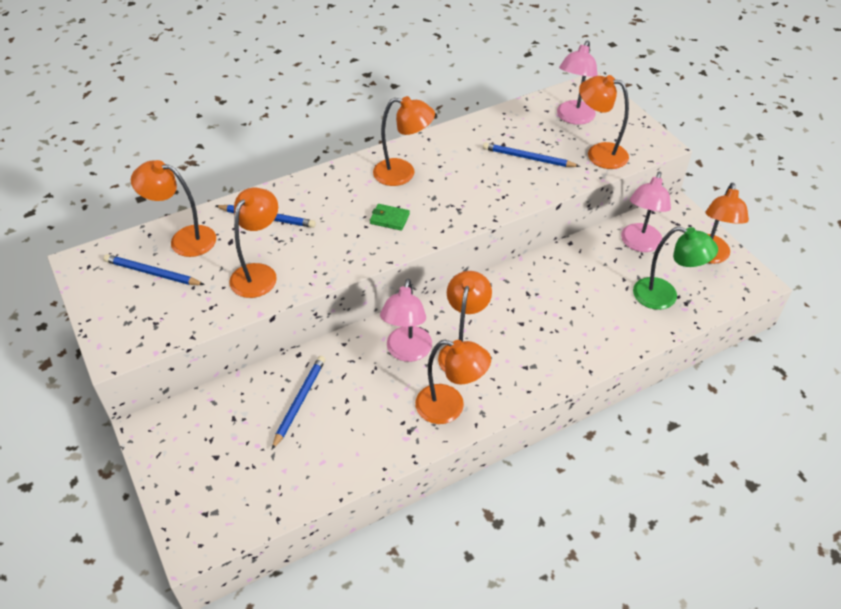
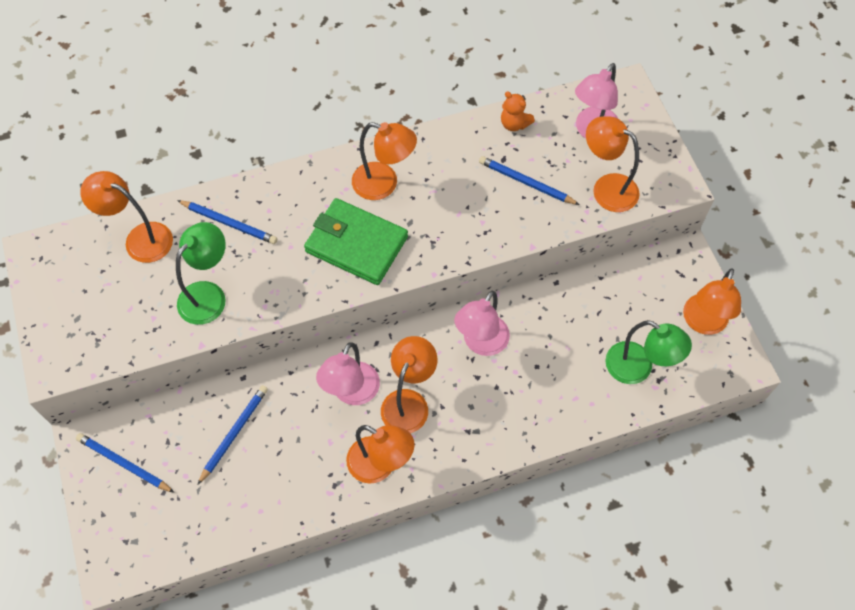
camera: 10 degrees right, 15 degrees up
blue pencil [103,254,205,285] -> blue pencil moved to [76,433,175,493]
orange lamp [229,188,278,298] -> green lamp [176,222,226,325]
green wallet [370,204,410,231] -> green wallet [304,198,408,285], size x2.30
pink lamp [621,172,671,252] -> pink lamp moved to [454,291,510,356]
none -> orange teddy bear [501,92,535,131]

